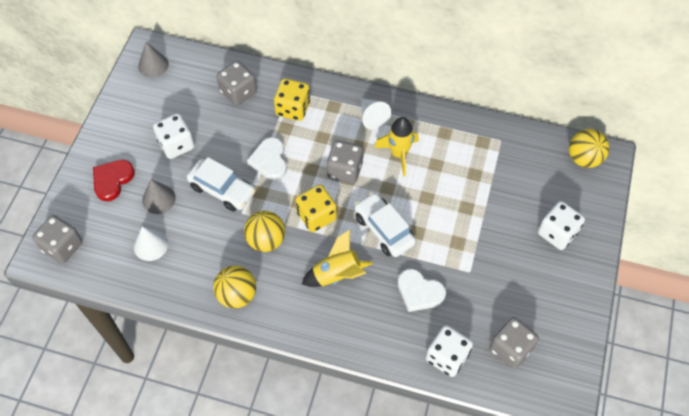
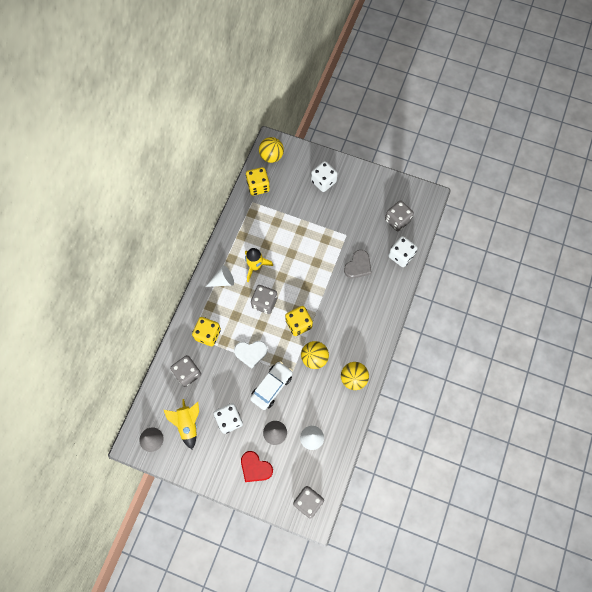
camera: 85 degrees left, 10 degrees up
yellow rocket [302,229,373,287] -> yellow rocket moved to [164,399,199,449]
white car [355,192,416,257] -> none
white heart [398,269,446,312] -> grey heart [344,250,372,278]
none -> yellow dice [246,167,270,196]

